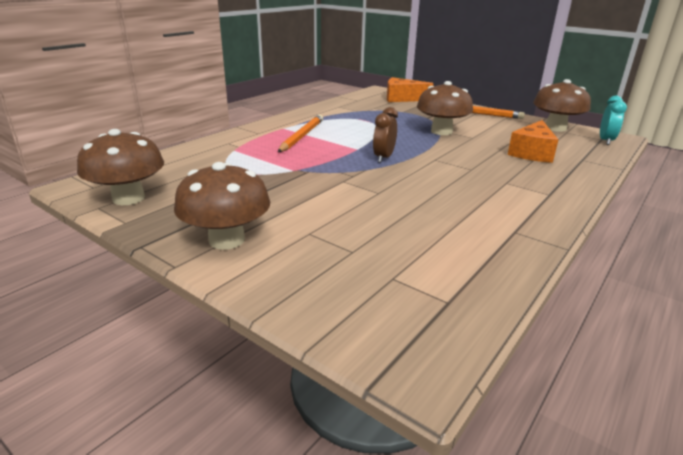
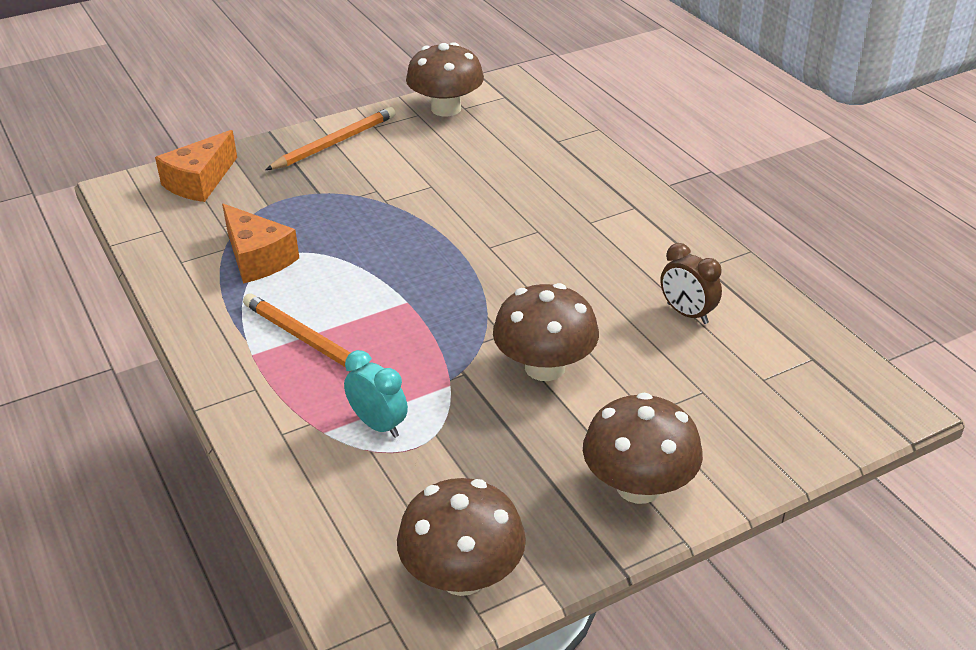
camera: 65 degrees left, 10 degrees up
brown clock [373,107,398,163] -> brown clock moved to [661,243,722,324]
brown mushroom [417,81,473,135] -> brown mushroom moved to [493,283,599,381]
orange cheese [508,120,559,163] -> orange cheese moved to [222,204,299,283]
turquoise clock [600,96,627,145] -> turquoise clock moved to [344,350,408,438]

